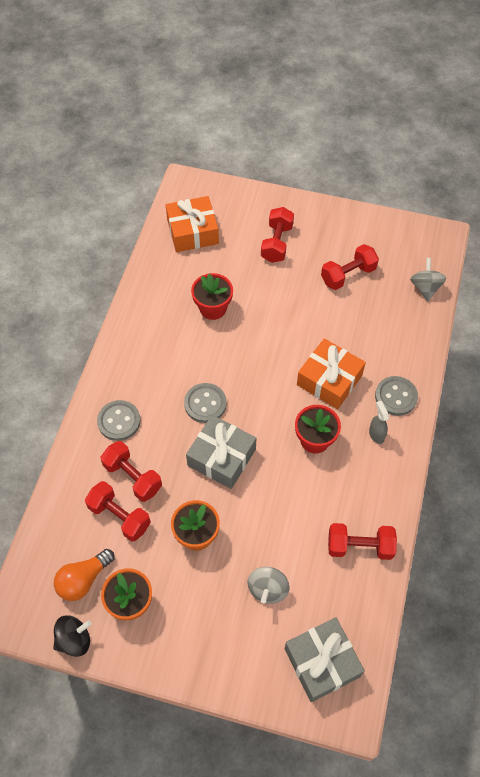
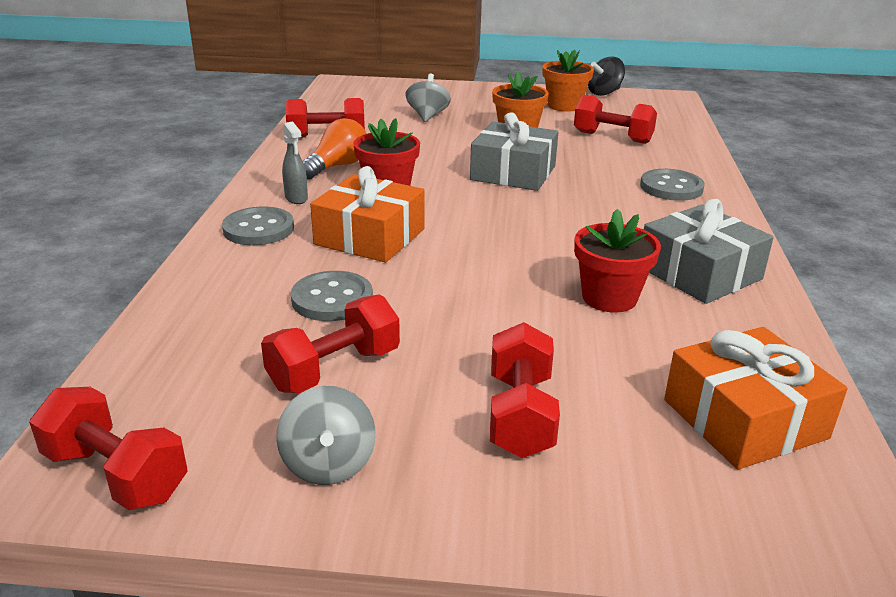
camera: 170 degrees right, 30 degrees down
orange light bulb [54,549,114,601] -> orange light bulb moved to [303,118,366,179]
red dumbbell [101,441,162,502] -> red dumbbell moved to [29,387,188,510]
grey button [184,383,227,423] -> grey button moved to [291,271,373,321]
grey gift [284,617,365,702] -> grey gift moved to [644,199,774,304]
grey spinning top [410,258,446,301] -> grey spinning top moved to [276,386,376,485]

